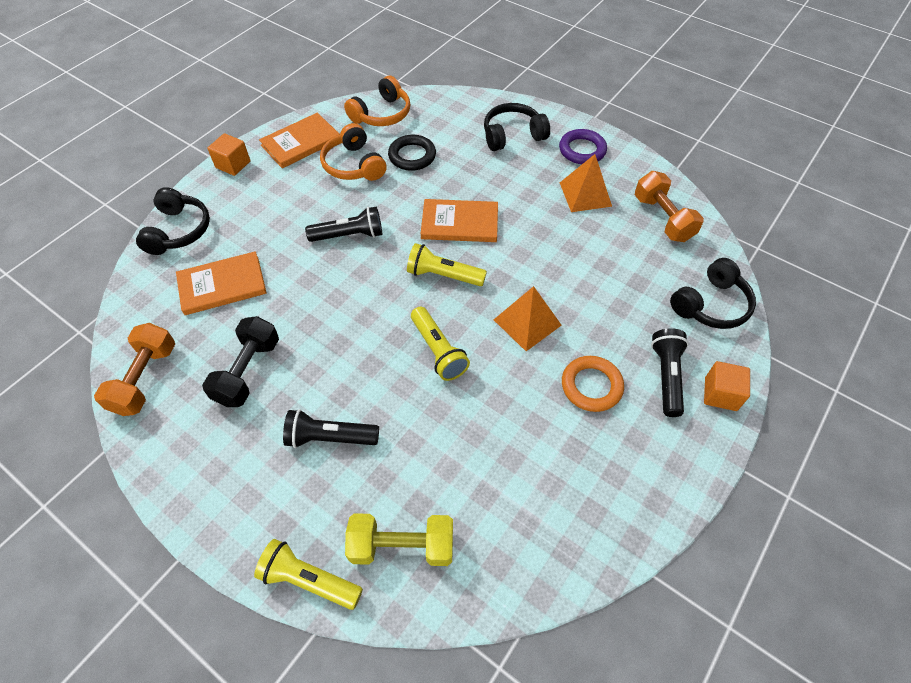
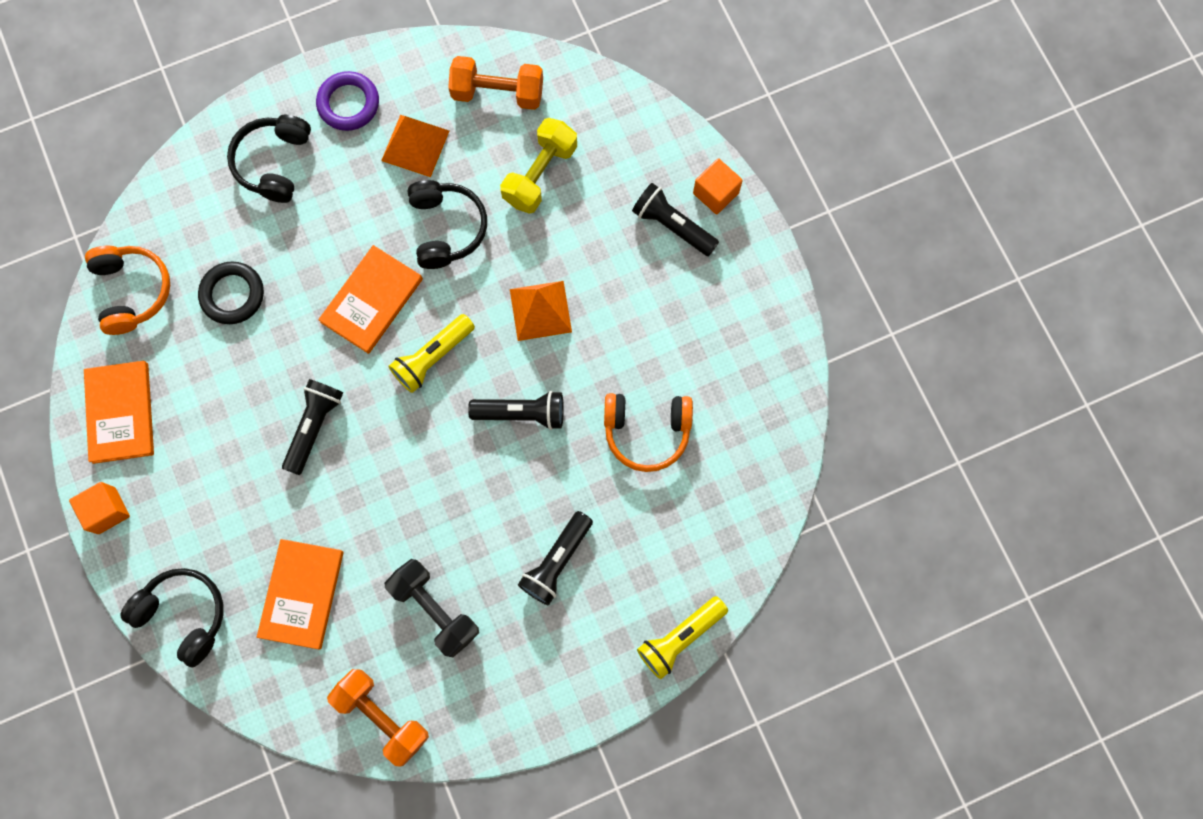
camera: 60 degrees left, 20 degrees up
orange headphones [320,123,387,181] -> orange headphones moved to [604,393,693,472]
yellow dumbbell [345,513,453,566] -> yellow dumbbell moved to [500,118,577,214]
yellow flashlight [411,307,470,381] -> black flashlight [468,391,564,430]
orange ring [562,356,624,412] -> none
black headphones [670,258,756,329] -> black headphones moved to [407,180,487,269]

